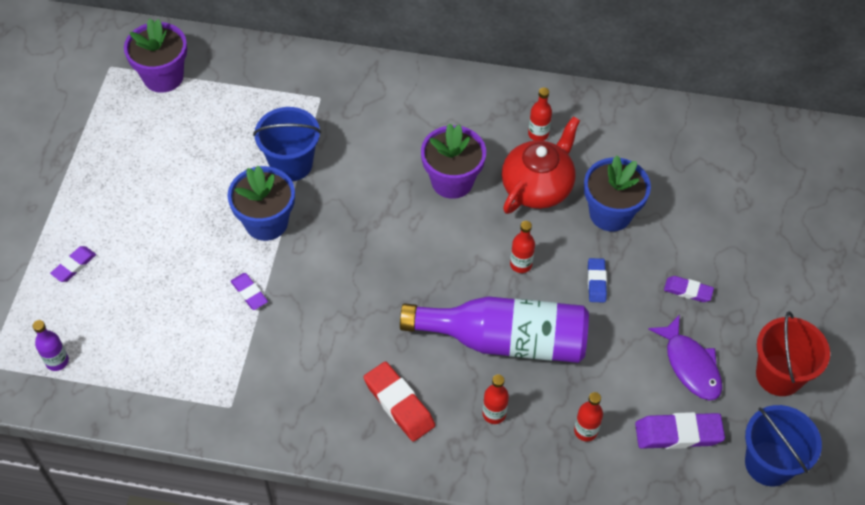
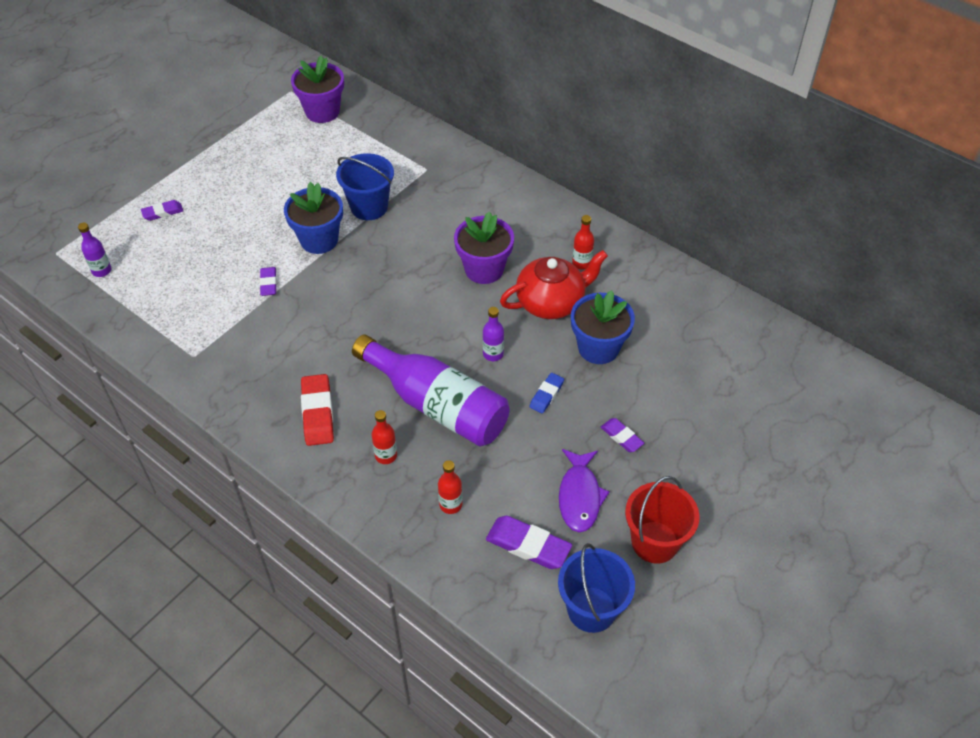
camera: 30 degrees right, 5 degrees down
red bottle [510,221,535,273] -> purple bottle [483,307,504,361]

